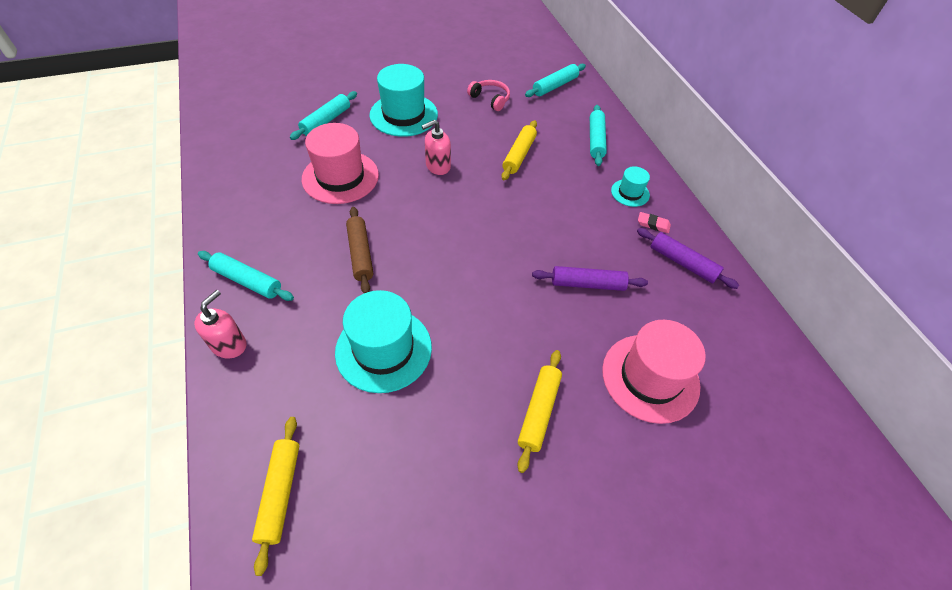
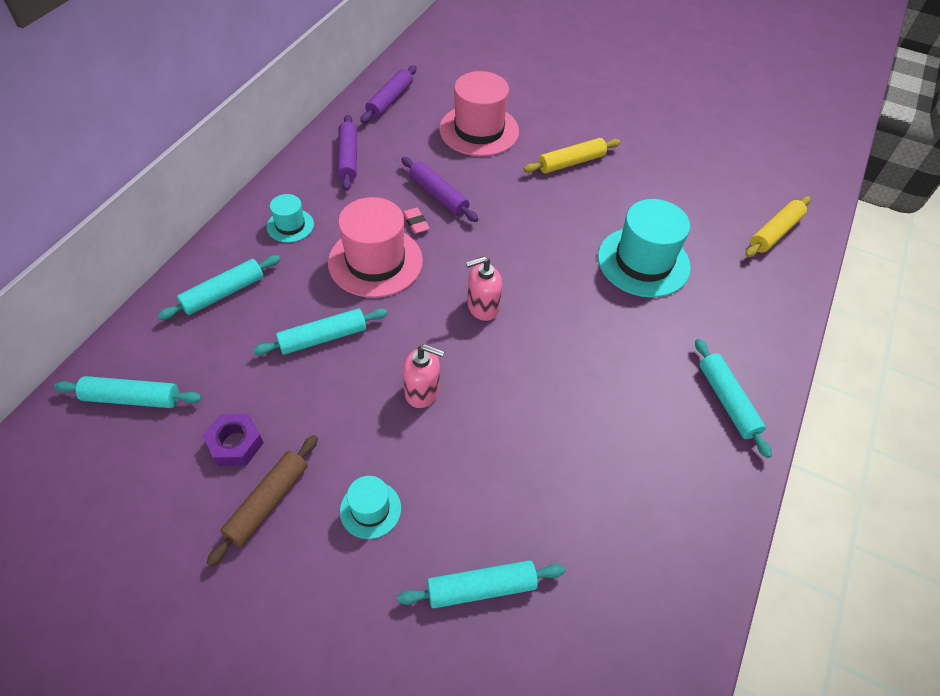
camera: 135 degrees left, 0 degrees up
pink soap dispenser [194,290,246,358] -> pink soap dispenser moved to [466,256,502,321]
pink hat [302,123,379,204] -> pink hat moved to [328,197,423,298]
brown rolling pin [346,207,373,293] -> brown rolling pin moved to [207,435,318,567]
turquoise hat [370,64,438,137] -> turquoise hat [340,476,401,539], size x0.51
pink headphones [467,80,510,111] -> purple nut [203,413,264,466]
yellow rolling pin [501,120,537,180] -> turquoise rolling pin [253,308,387,355]
pink eraser [638,212,671,233] -> pink eraser moved to [403,208,430,234]
none -> purple rolling pin [360,65,417,123]

